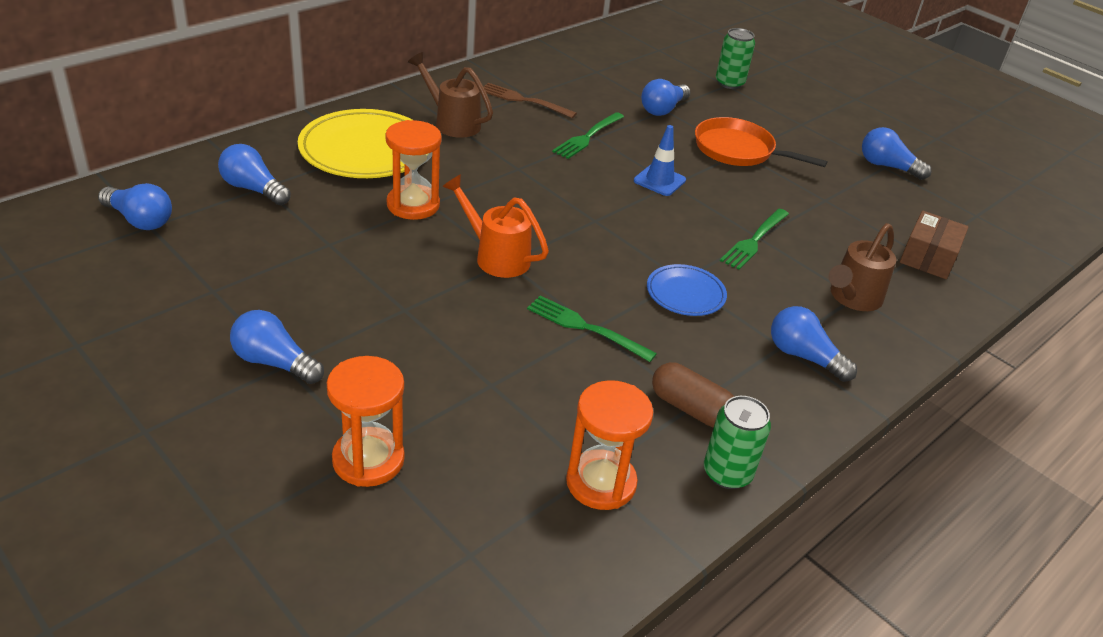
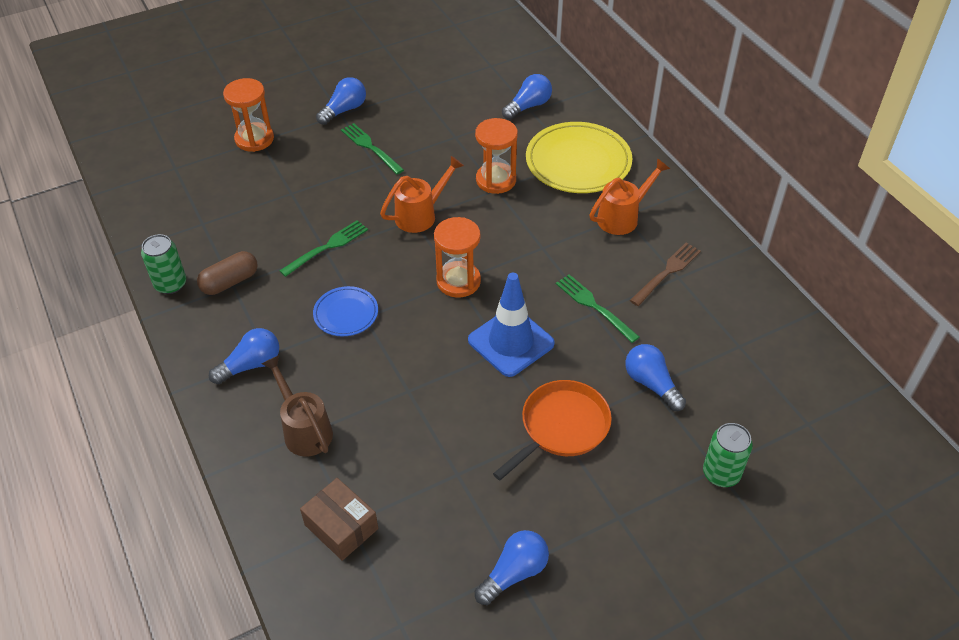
camera: 110 degrees right, 10 degrees up
blue light bulb [98,183,172,230] -> none
brown watering can [408,52,493,138] -> orange watering can [589,158,670,235]
orange hourglass [566,380,653,510] -> orange hourglass moved to [434,217,481,298]
blue traffic cone [634,125,686,196] -> blue traffic cone [468,273,555,377], size x1.66
green fork [720,209,789,270] -> green fork moved to [341,123,404,174]

